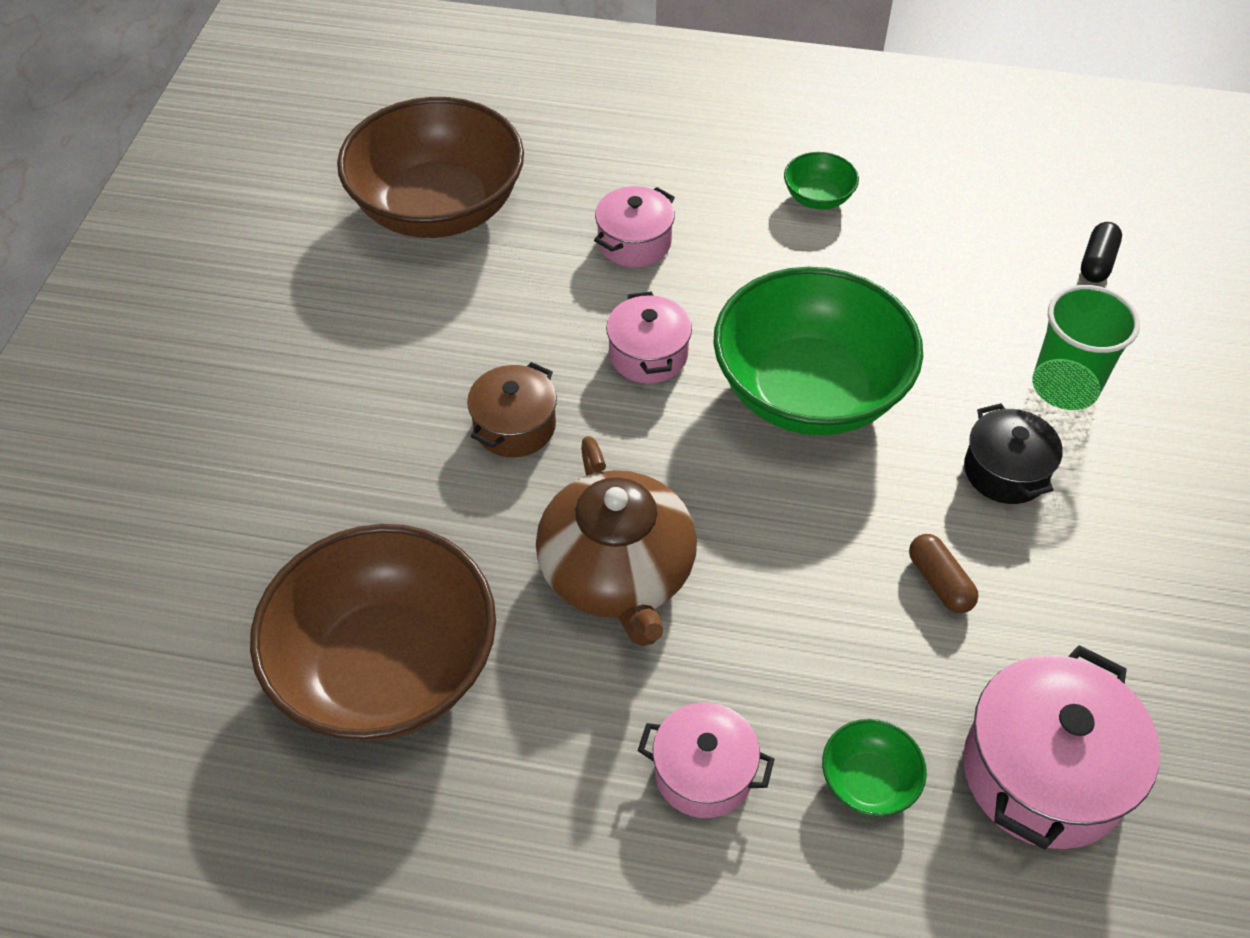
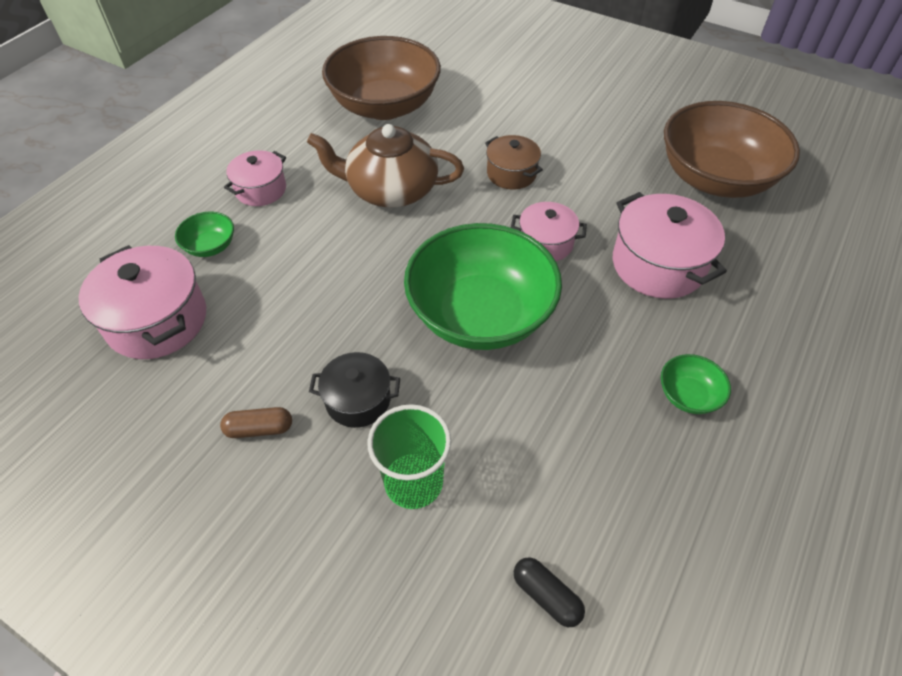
camera: 110 degrees right, 0 degrees up
pink pot [594,186,675,267] -> pink pot [613,192,727,299], size x1.66
brown capsule [909,534,979,613] -> brown capsule moved to [220,407,292,438]

